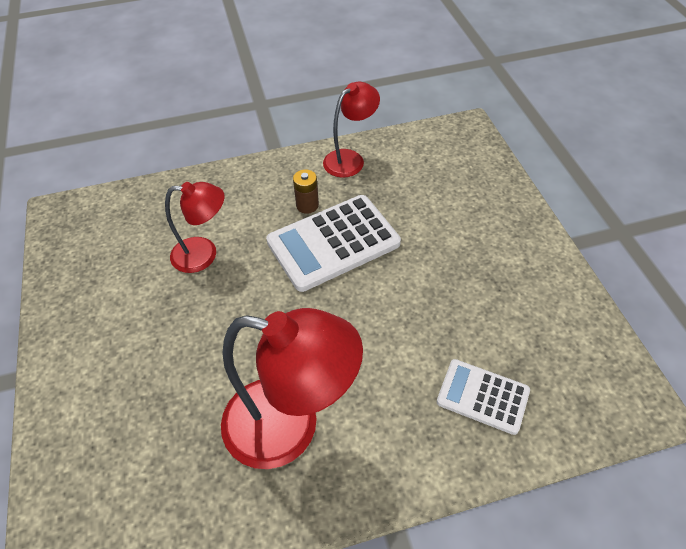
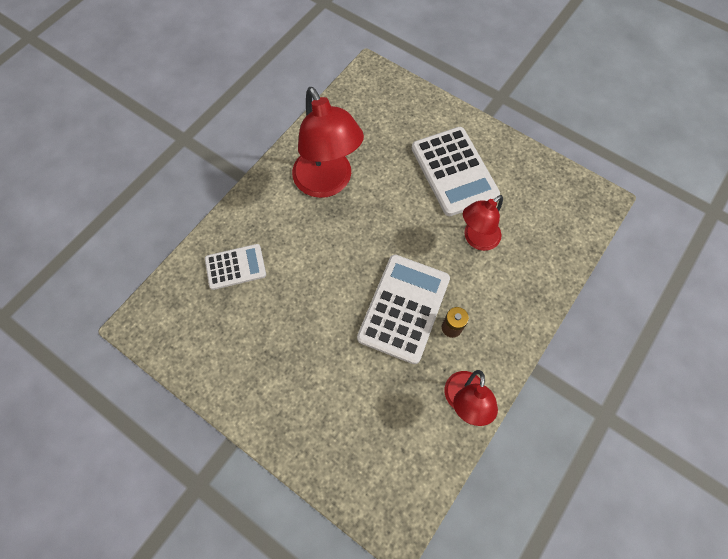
camera: 140 degrees right, 15 degrees up
red lamp [221,308,363,469] -> red lamp turned 90 degrees counterclockwise [292,87,364,198]
none -> white calculator [412,127,500,216]

